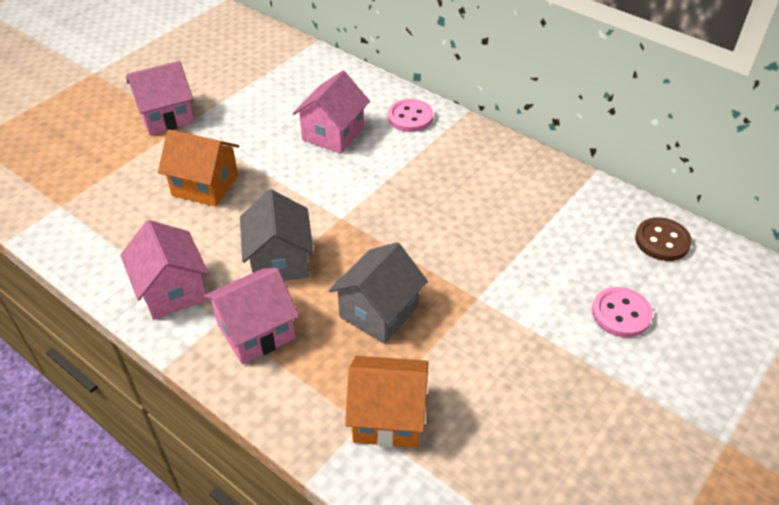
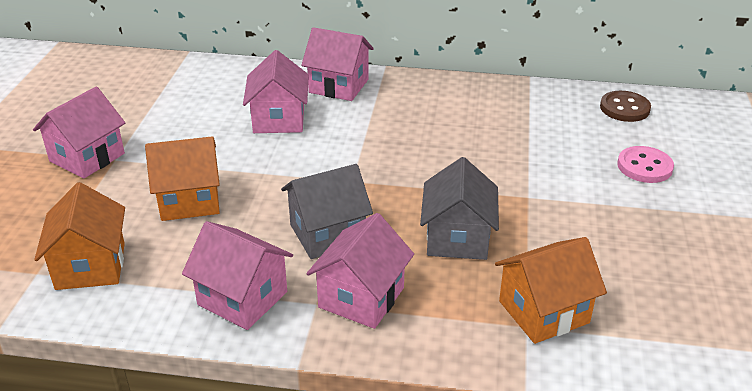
camera: 30 degrees left, 10 degrees down
grey house [240,189,314,281] -> grey house turned 75 degrees counterclockwise [281,164,373,259]
pink button [388,99,433,132] -> pink house [301,27,374,101]
none -> orange house [34,182,125,290]

